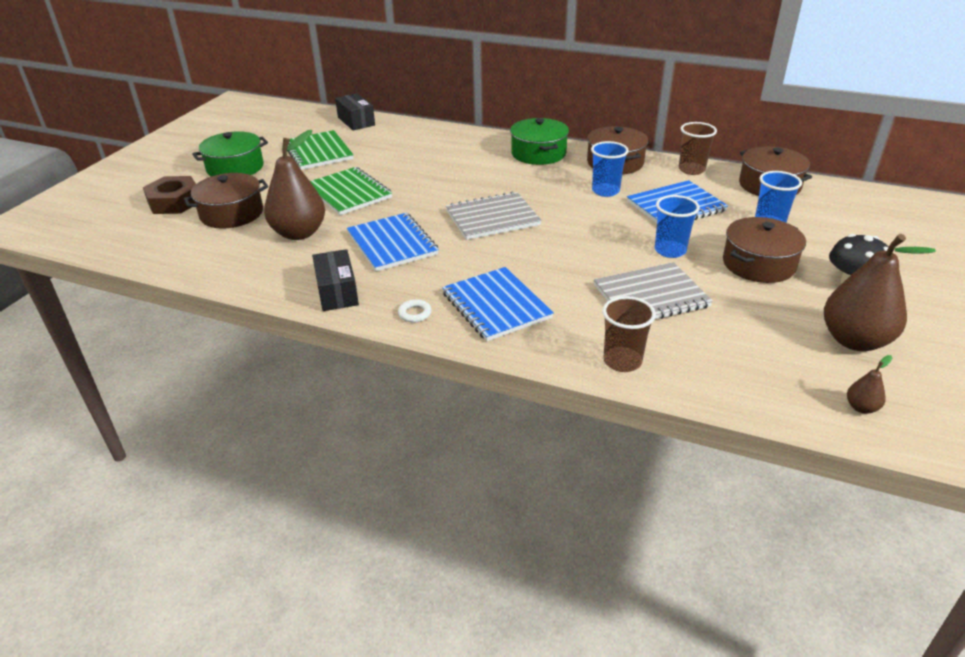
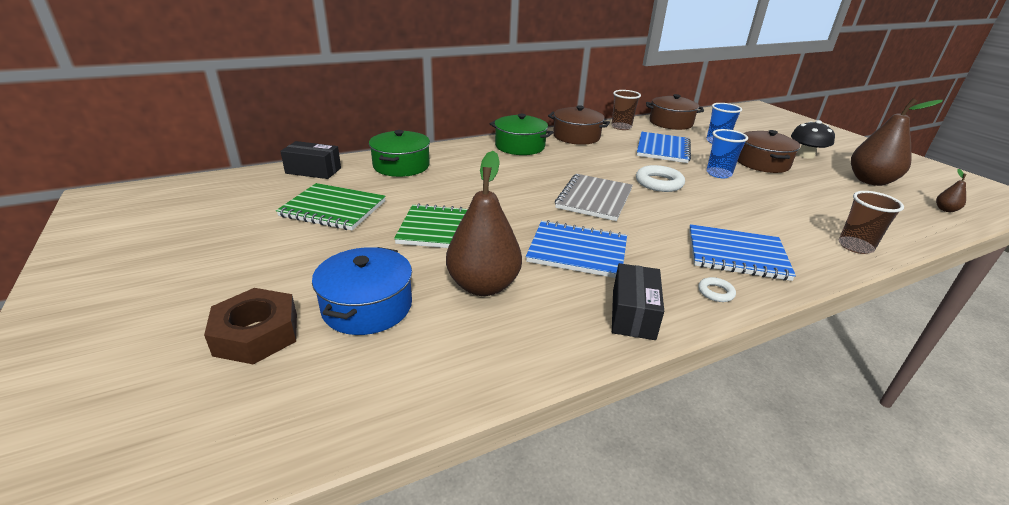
camera: 50 degrees left, 5 degrees down
brown pot [184,173,268,228] -> blue pot [312,247,412,335]
green pot [192,131,268,176] -> green pot moved to [369,130,430,177]
black box [312,249,359,311] -> black box turned 75 degrees clockwise [612,263,664,340]
blue cup [591,141,629,197] -> none
grey notebook [594,262,713,319] -> none
none -> white ring [636,165,685,192]

